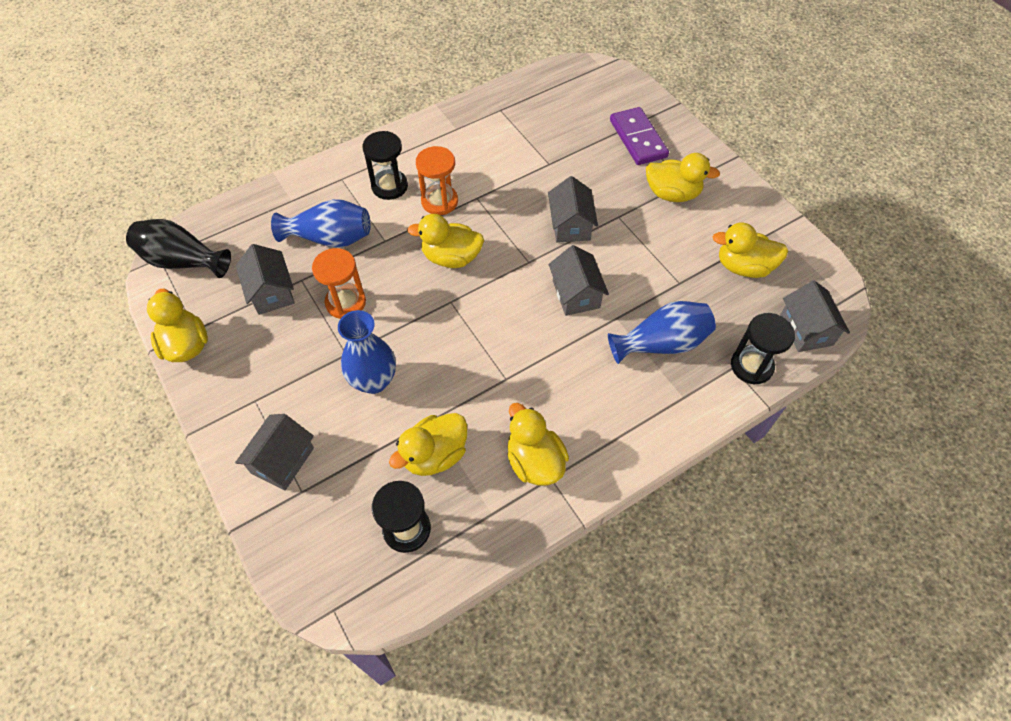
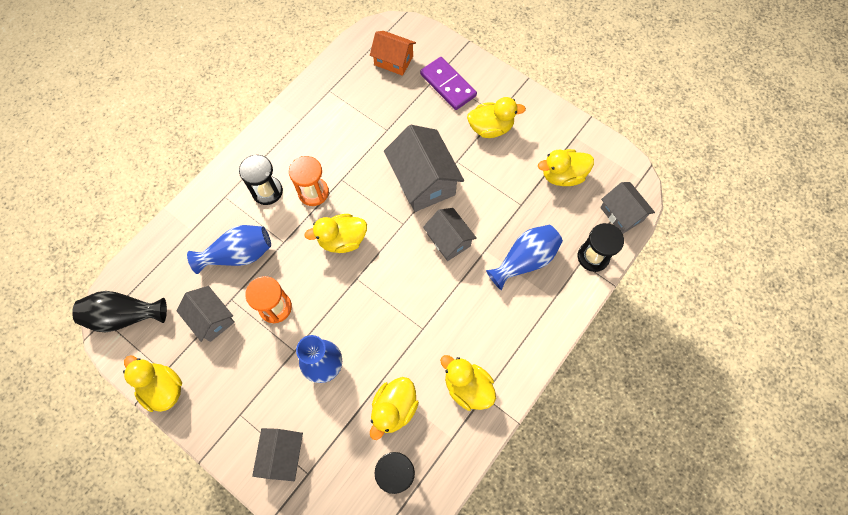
camera: 20 degrees left, 10 degrees up
grey house [548,176,598,243] -> grey house [384,125,464,212], size x1.62
none -> orange house [370,31,416,76]

